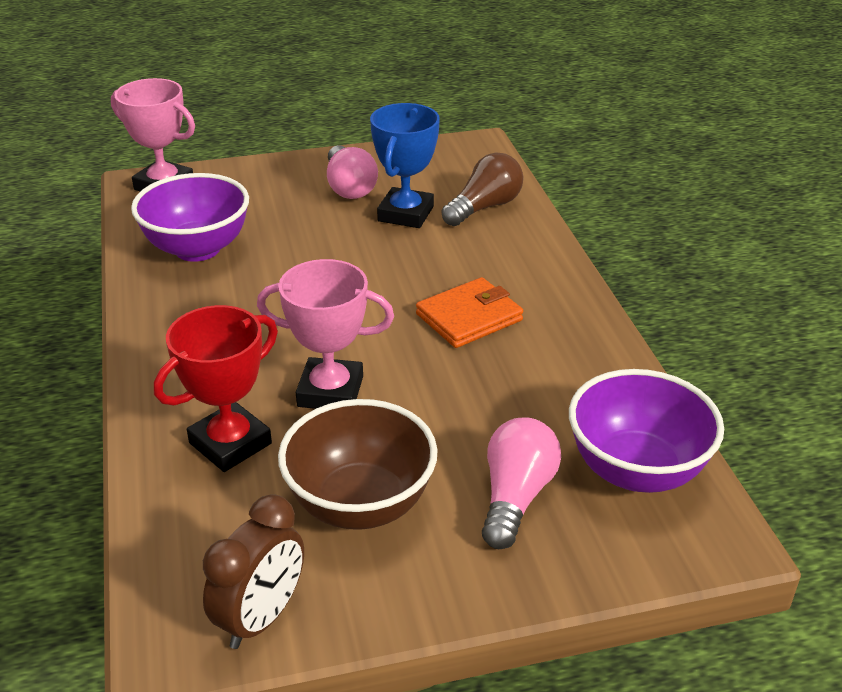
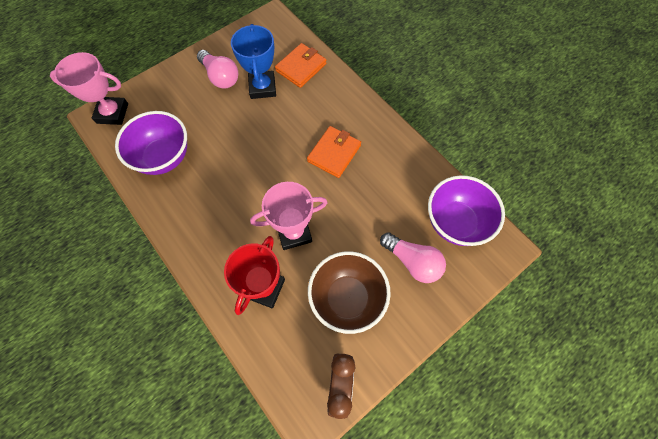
camera: 25 degrees left, 30 degrees up
brown light bulb [442,153,523,226] -> orange wallet [275,43,327,88]
pink light bulb [482,418,561,549] -> pink light bulb turned 135 degrees clockwise [380,232,446,283]

